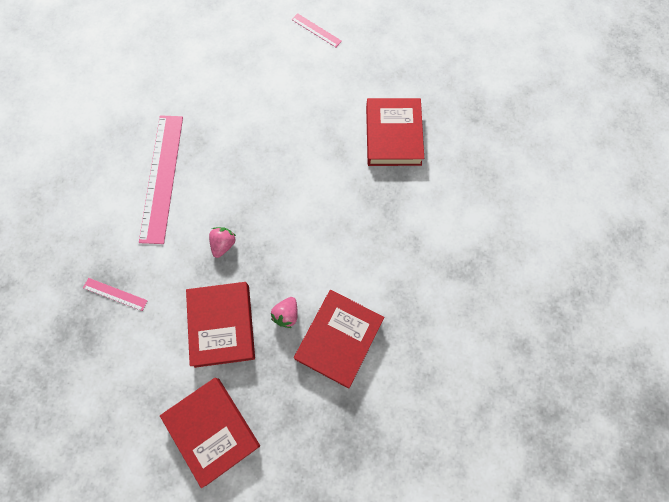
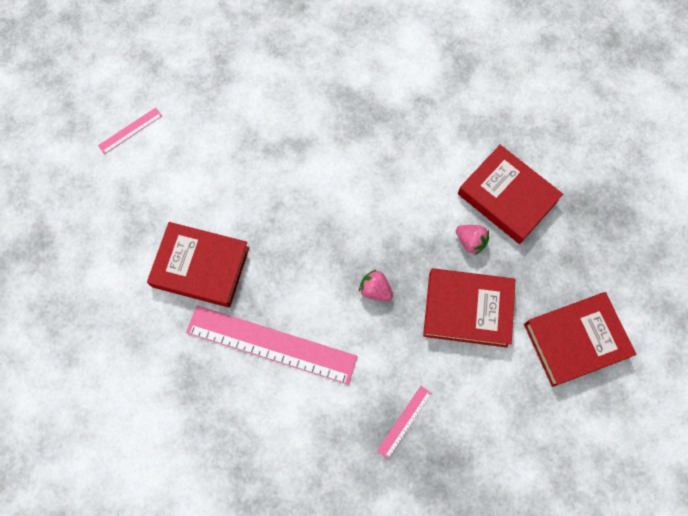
camera: 75 degrees left, 0 degrees up
red book [366,98,424,166] -> red book moved to [147,222,249,308]

